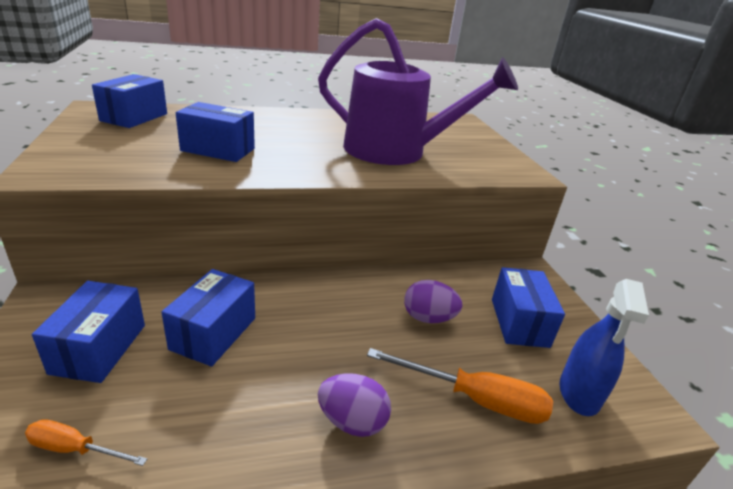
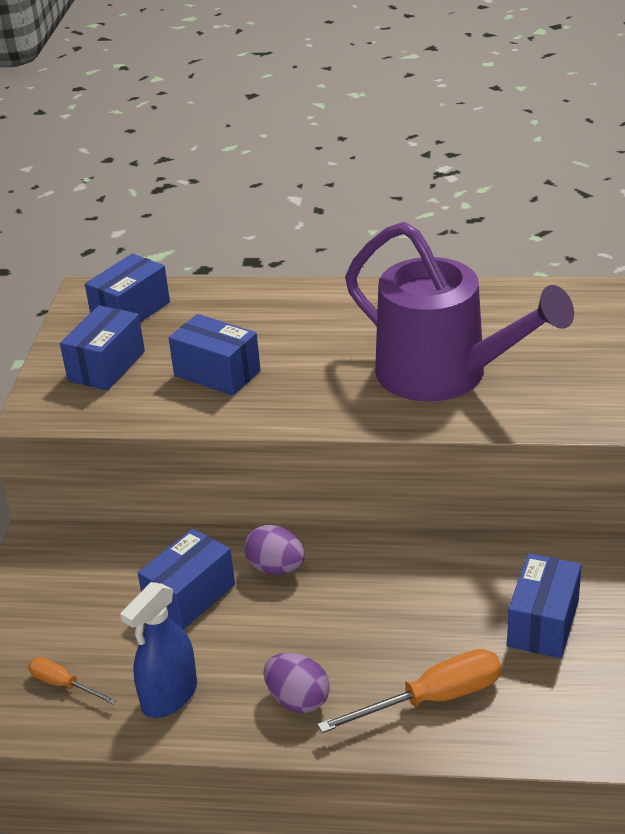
camera: 25 degrees right, 5 degrees up
blue box [32,281,145,383] -> blue box moved to [60,305,145,390]
orange screwdriver [367,348,553,424] -> orange screwdriver turned 60 degrees counterclockwise [317,649,501,733]
purple egg [404,280,462,323] -> purple egg moved to [244,525,305,575]
blue spray bottle [559,279,649,416] -> blue spray bottle moved to [120,582,197,718]

